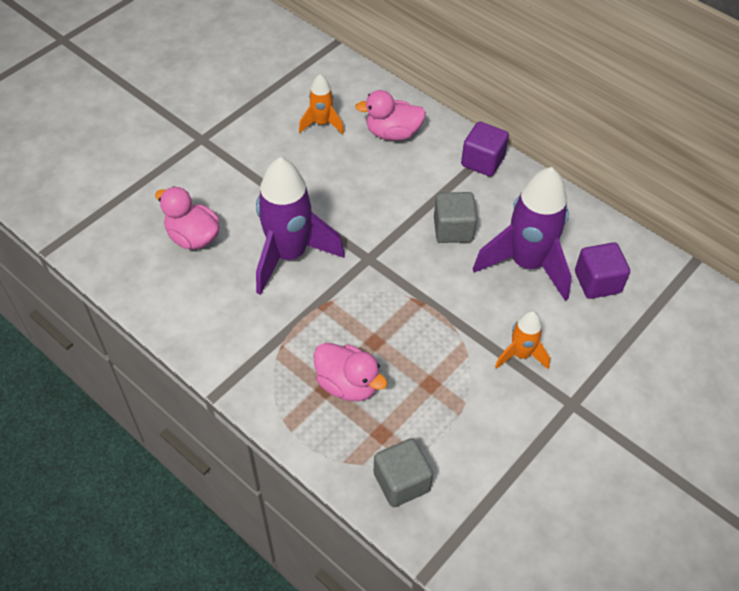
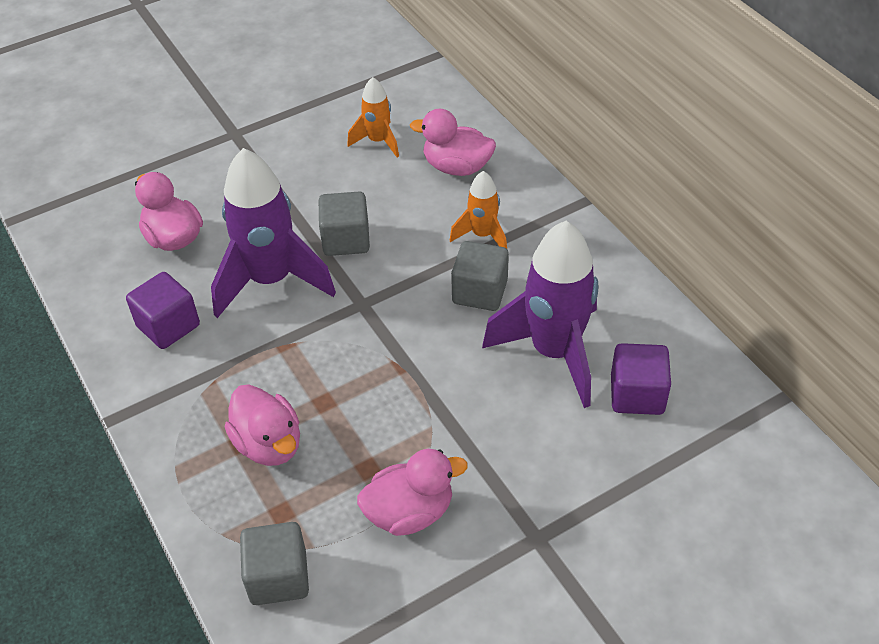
camera: 20 degrees right, 5 degrees down
purple cube [461,121,509,177] -> purple cube moved to [126,272,200,349]
orange rocket [495,311,550,369] -> orange rocket moved to [450,171,507,248]
none -> grey cube [319,192,370,256]
none -> pink duck [357,449,468,536]

